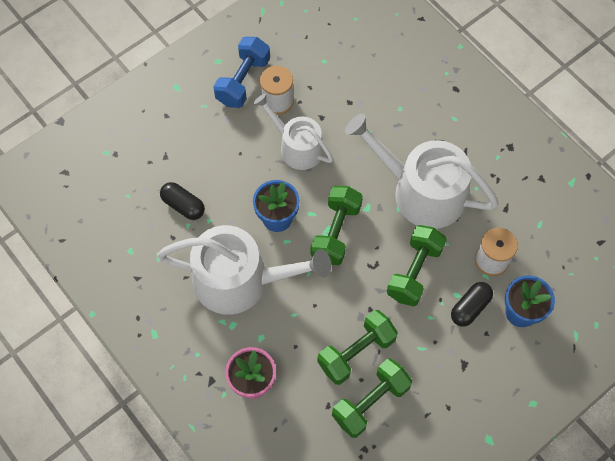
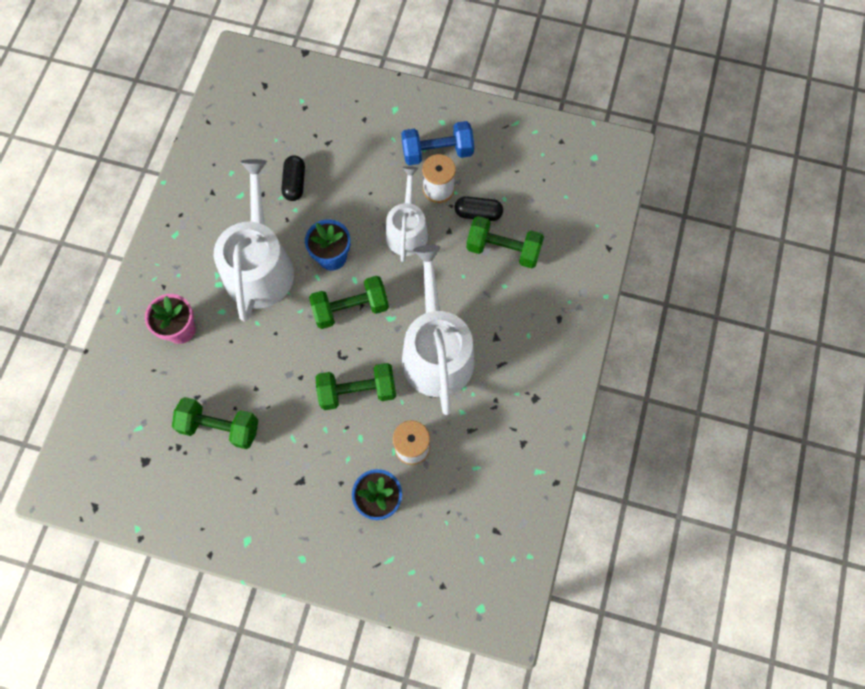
camera: 55 degrees right, 5 degrees up
white watering can [157,225,331,315] -> white watering can turned 150 degrees counterclockwise [214,159,294,322]
green dumbbell [317,310,398,385] -> green dumbbell moved to [466,216,544,268]
black capsule [451,282,493,327] -> black capsule moved to [455,196,503,221]

